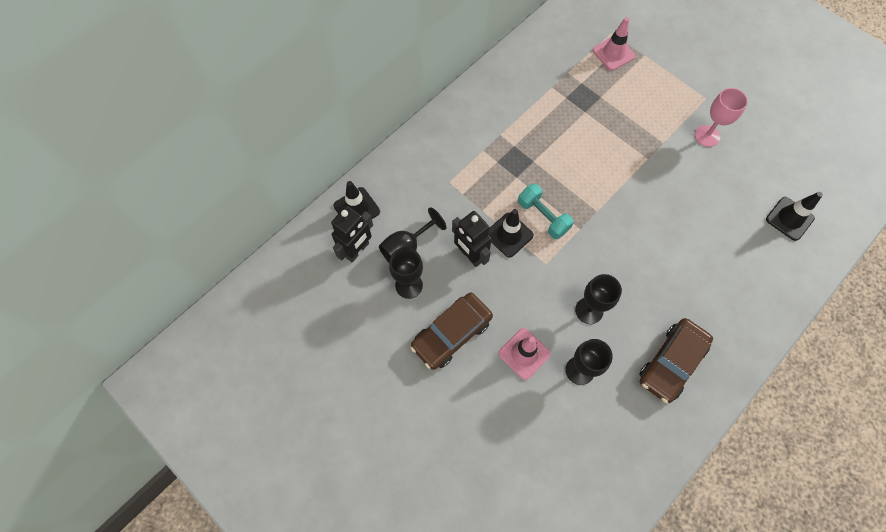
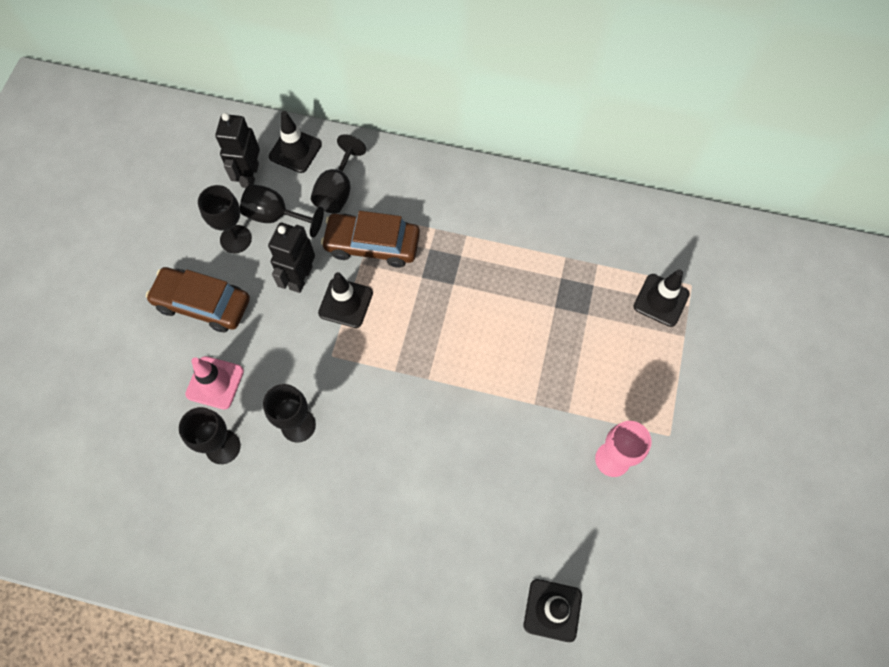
camera: 60 degrees right, 0 degrees up
black robot [331,206,373,262] -> black robot turned 90 degrees clockwise [215,113,260,188]
turquoise dumbbell [518,184,574,239] -> none
pink traffic cone [592,17,635,71] -> black traffic cone [634,269,690,327]
brown car [639,318,713,403] -> brown car moved to [321,211,420,268]
none -> black goblet [311,134,366,213]

